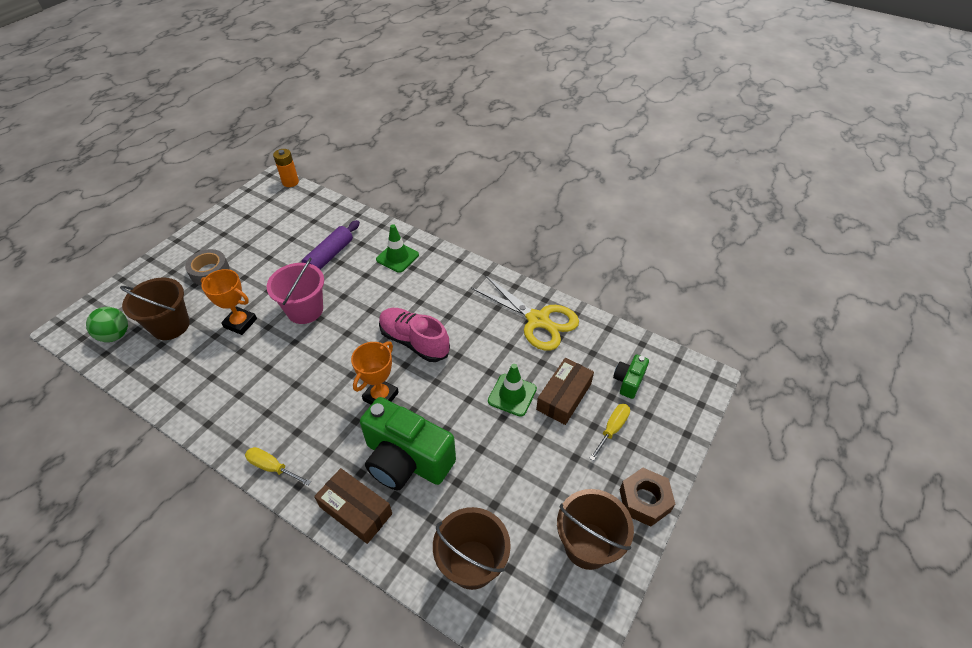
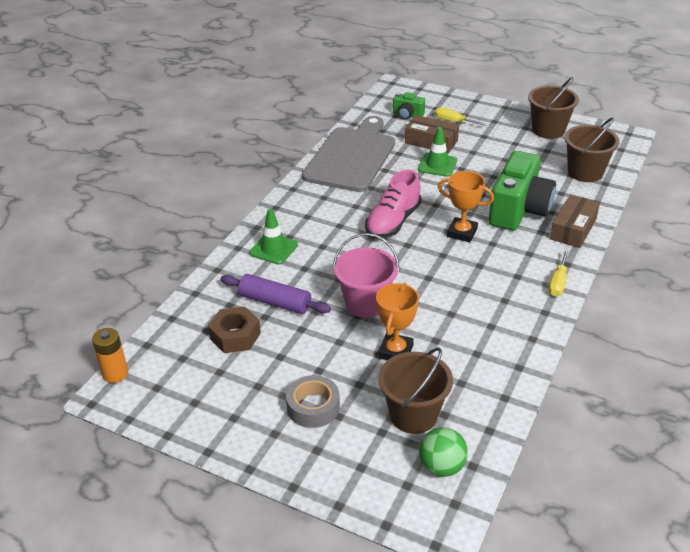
camera: 95 degrees left, 10 degrees down
yellow scissors [471,275,579,351] -> grey cutting board [302,116,395,192]
brown nut [619,468,675,527] -> brown nut moved to [208,306,261,353]

